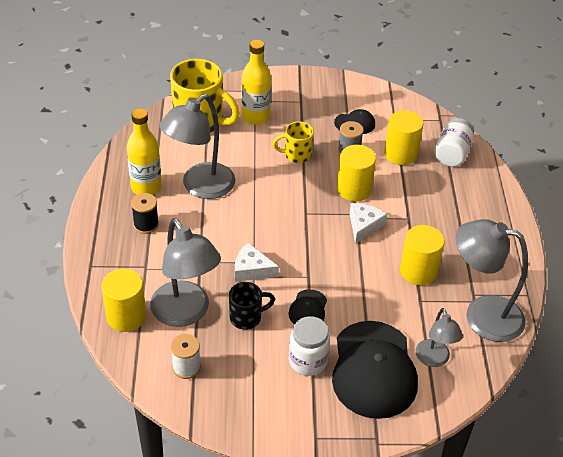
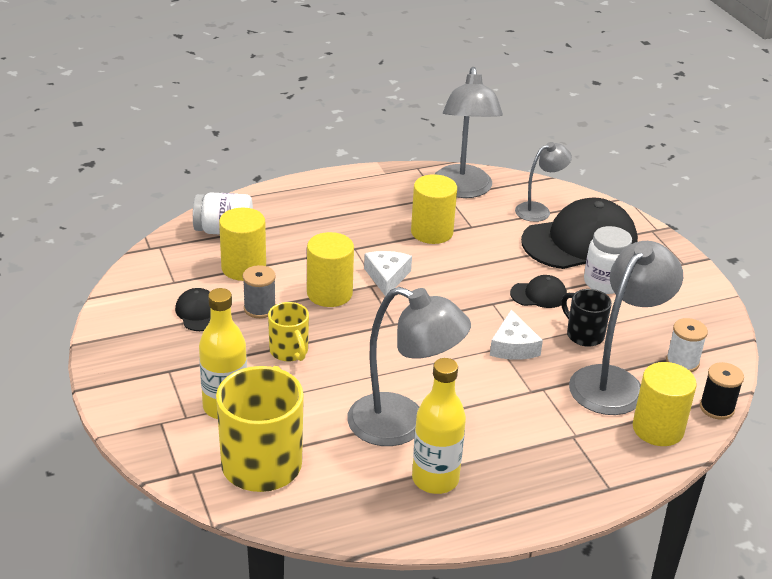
camera: 110 degrees left, 10 degrees down
black spool [131,193,159,234] -> black spool moved to [700,362,744,420]
white cheese [350,203,387,244] -> white cheese turned 90 degrees clockwise [364,251,412,296]

